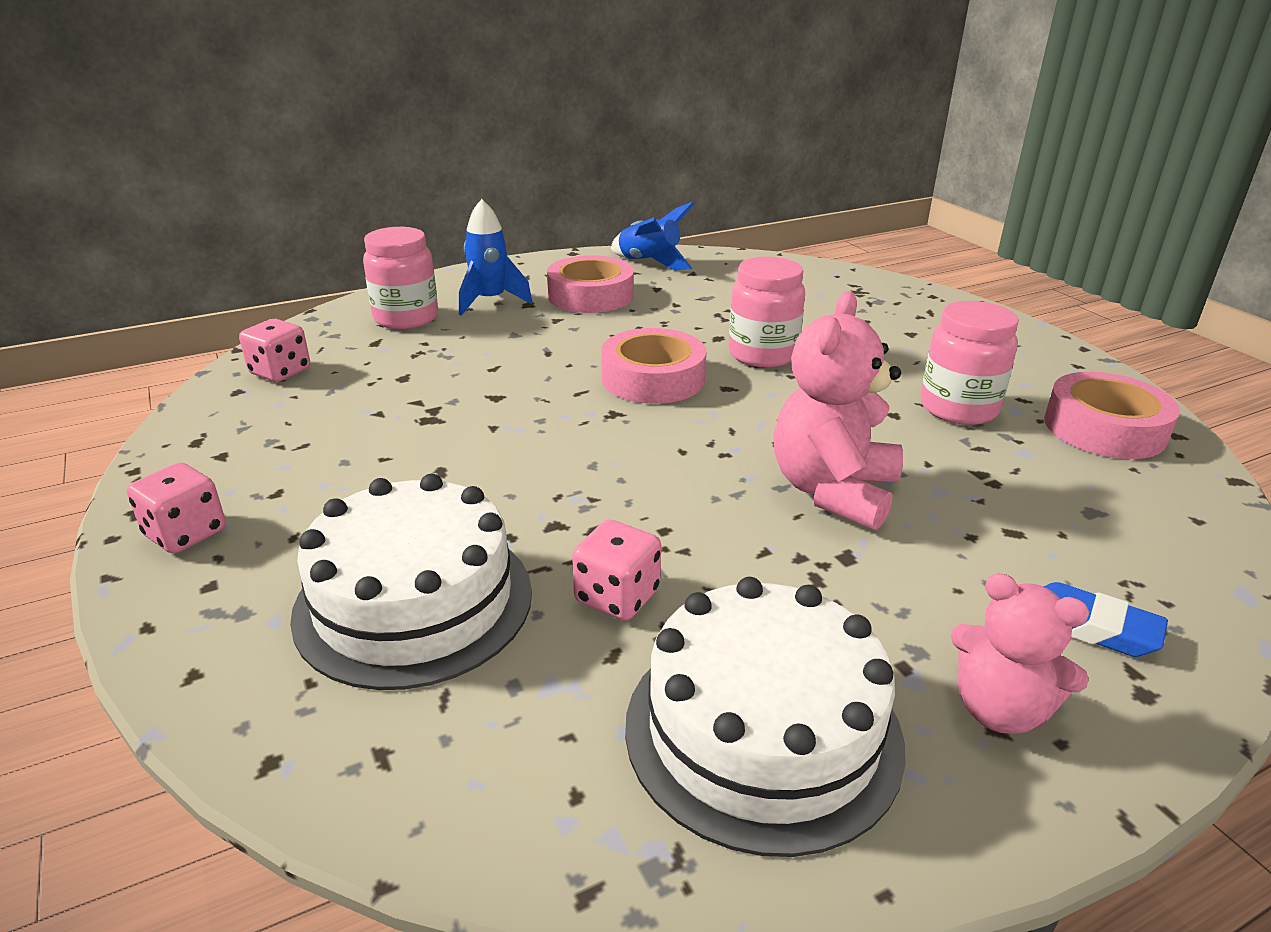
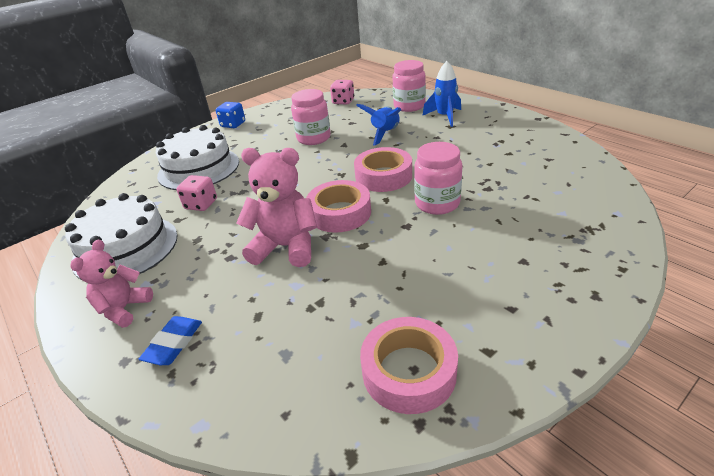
camera: 80 degrees right, 5 degrees up
pink dice [127,463,226,554] -> blue dice [216,102,245,128]
pink tape [547,255,634,313] -> pink tape moved to [306,180,371,233]
blue rocket [611,202,694,271] -> blue rocket moved to [356,104,401,145]
pink jar [920,301,1019,425] -> pink jar moved to [291,89,331,145]

